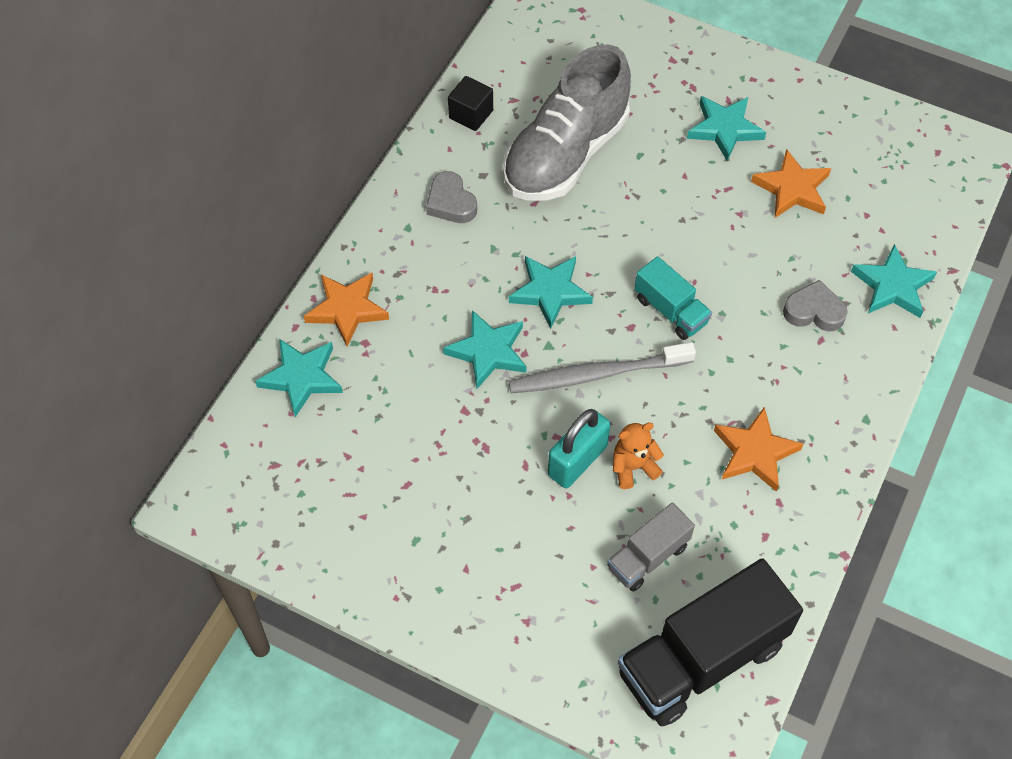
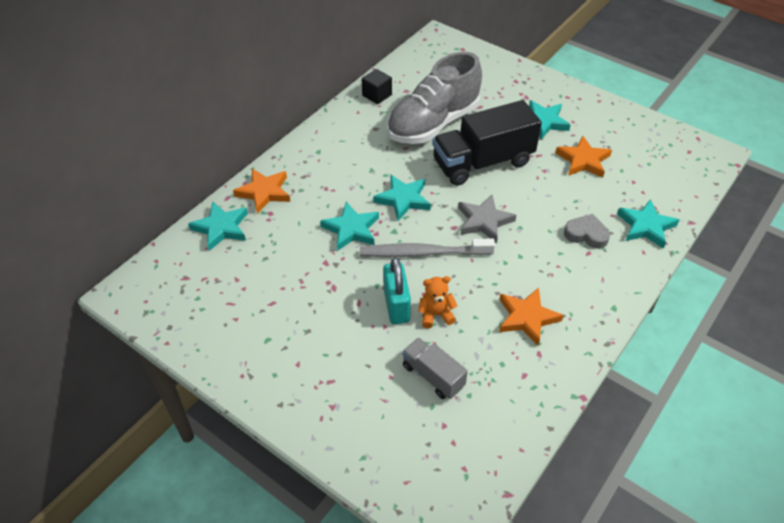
camera: 10 degrees right, 10 degrees down
grey heart [426,171,477,223] -> none
turquoise padlock [548,409,610,488] -> turquoise padlock turned 60 degrees counterclockwise [383,257,411,324]
grey truck [607,503,695,592] -> grey truck turned 75 degrees clockwise [402,338,468,399]
black truck [618,558,803,726] -> black truck moved to [432,100,542,186]
turquoise truck [635,256,712,340] -> grey star [458,195,516,243]

